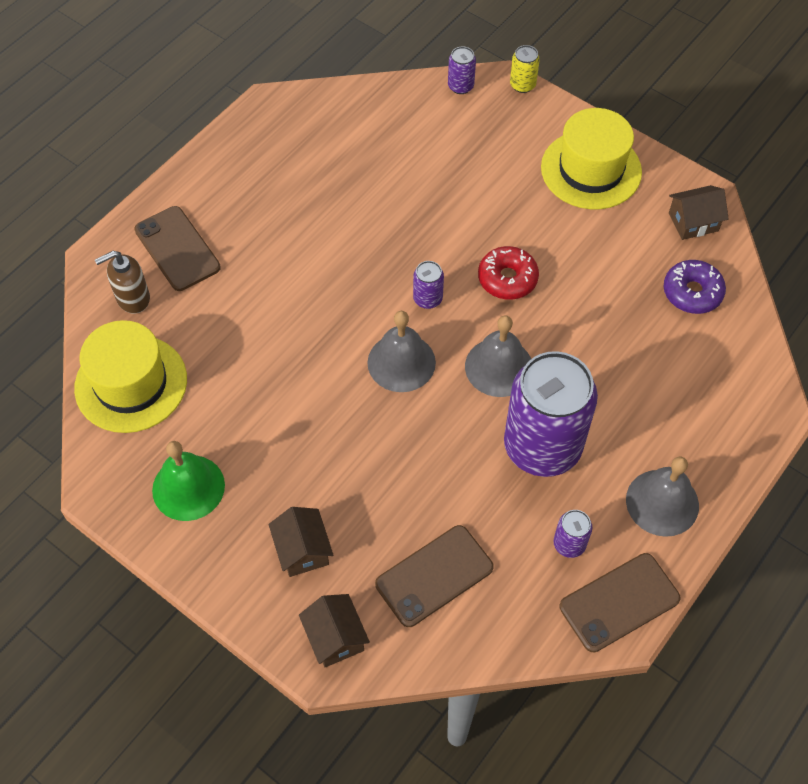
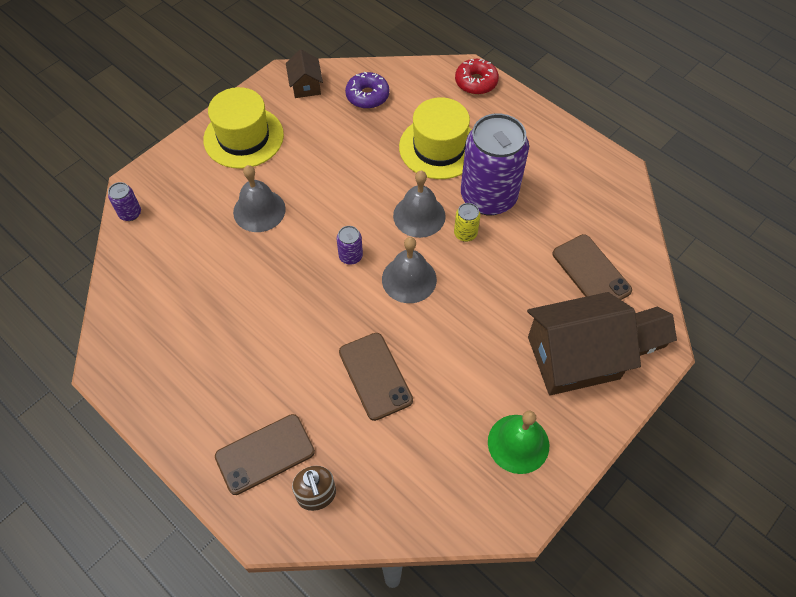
camera: 85 degrees left, 0 degrees up
yellow hat [74,320,187,433] -> yellow hat moved to [399,97,472,179]
brown house [268,507,333,577] -> brown house [527,292,641,395], size x2.06
red donut [478,246,539,300] -> red donut moved to [455,59,499,95]
yellow can [510,45,540,93] -> yellow can moved to [454,203,480,242]
purple can [554,510,592,558] -> none
brown phone [560,553,680,652] -> brown phone moved to [339,333,413,421]
grey bell [626,457,699,537] -> grey bell moved to [233,165,286,232]

